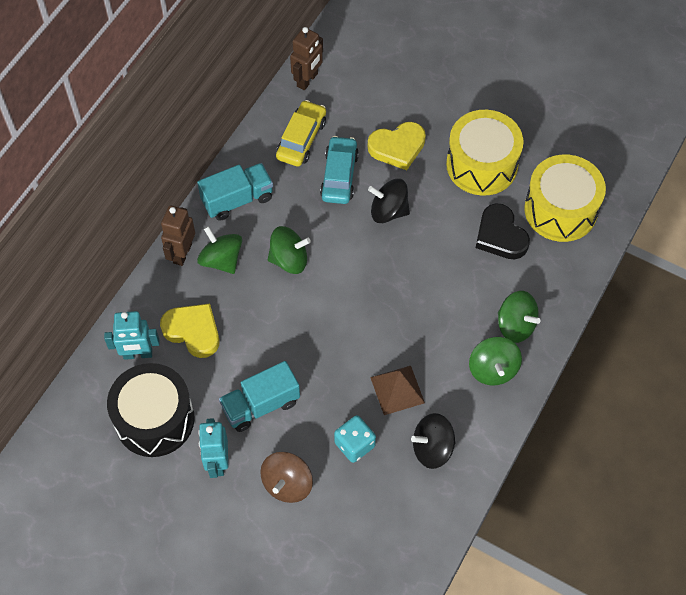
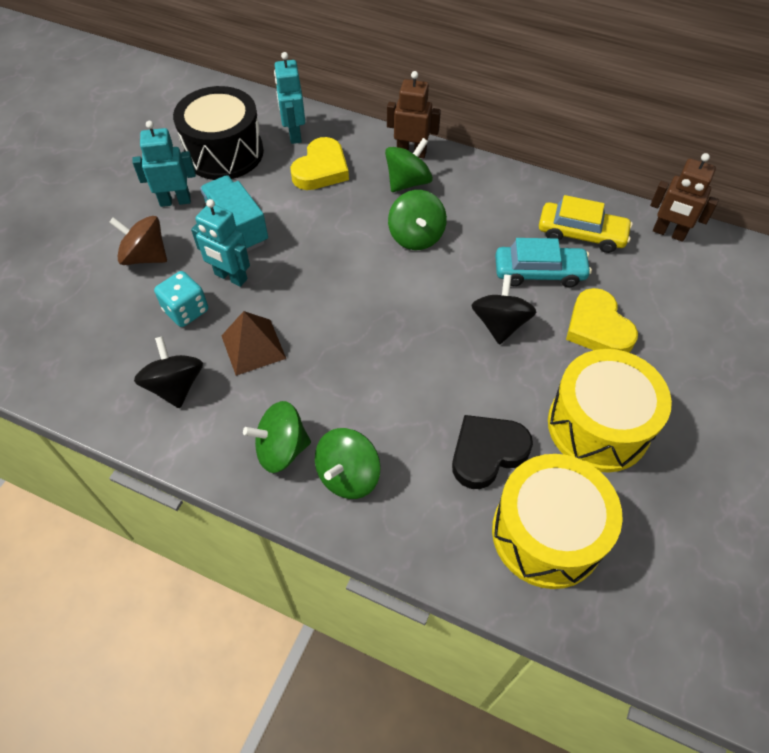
camera: 85 degrees right, 5 degrees down
turquoise truck [197,163,273,221] -> none
none -> turquoise robot [191,199,250,287]

